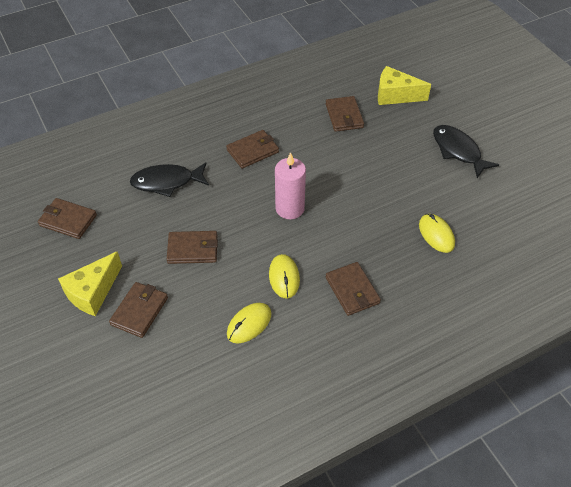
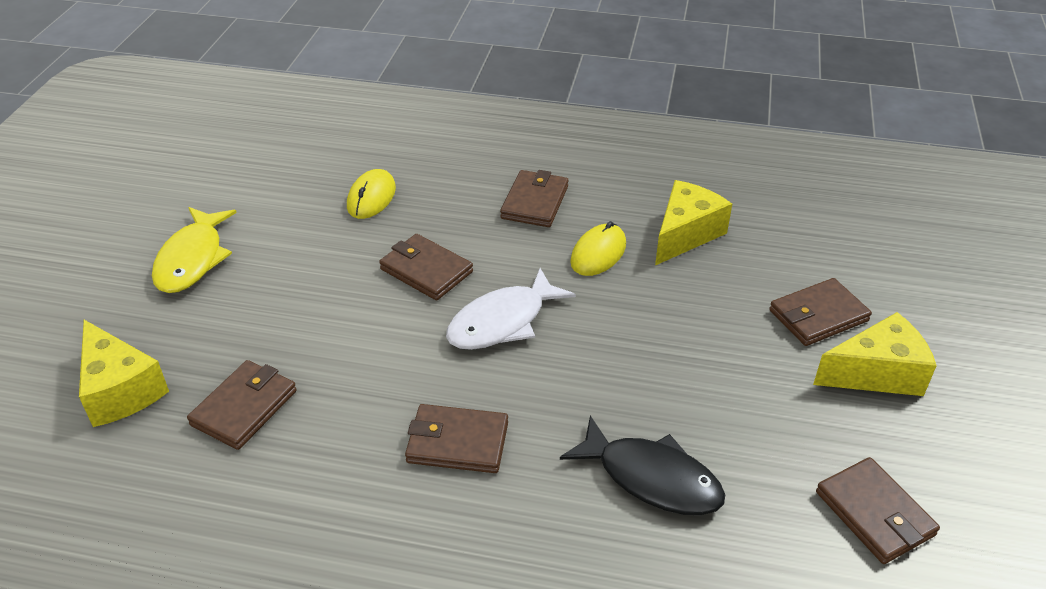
camera: 140 degrees left, 10 degrees down
brown wallet [167,231,218,264] -> brown wallet moved to [379,234,473,300]
yellow mouse [227,303,272,343] -> yellow cheese [655,180,732,265]
pink candle [275,152,306,219] -> white fish [446,268,576,350]
black fish [433,125,499,178] -> yellow fish [152,207,237,293]

